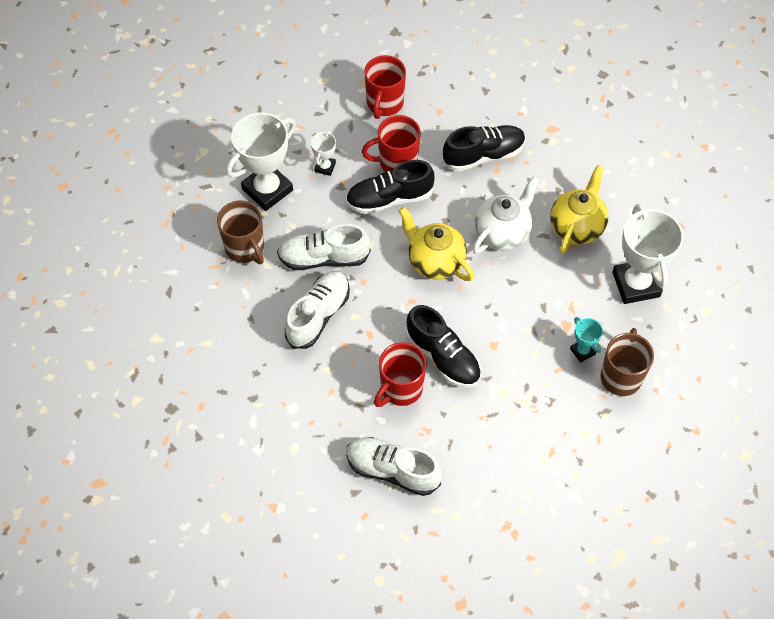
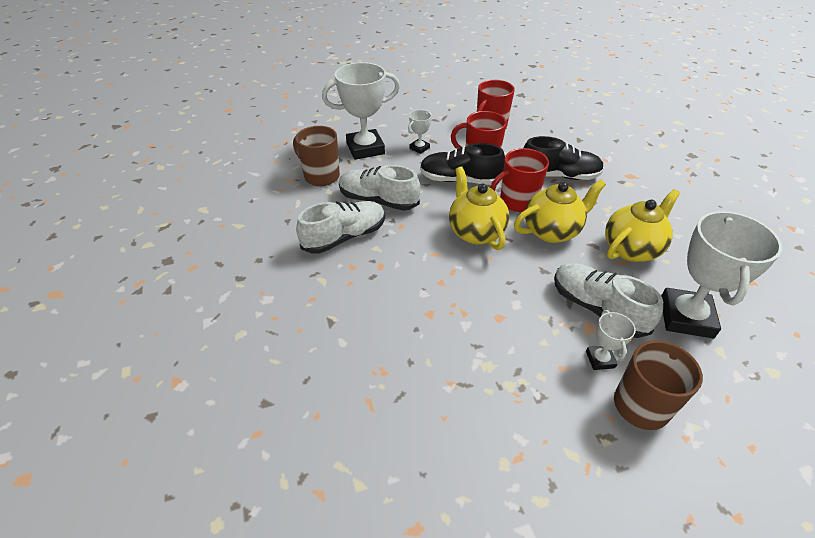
camera: 25 degrees right, 15 degrees down
brown mug [217,201,264,264] -> brown mug turned 135 degrees clockwise [293,126,340,186]
white shoe [346,437,442,496] -> white shoe moved to [554,263,663,338]
red mug [374,342,427,407] -> red mug moved to [490,148,549,212]
black shoe [406,305,481,388] -> none
white teapot [472,176,539,254] -> yellow teapot [514,179,606,243]
turquoise trophy [570,317,603,363] -> white trophy [586,310,636,370]

